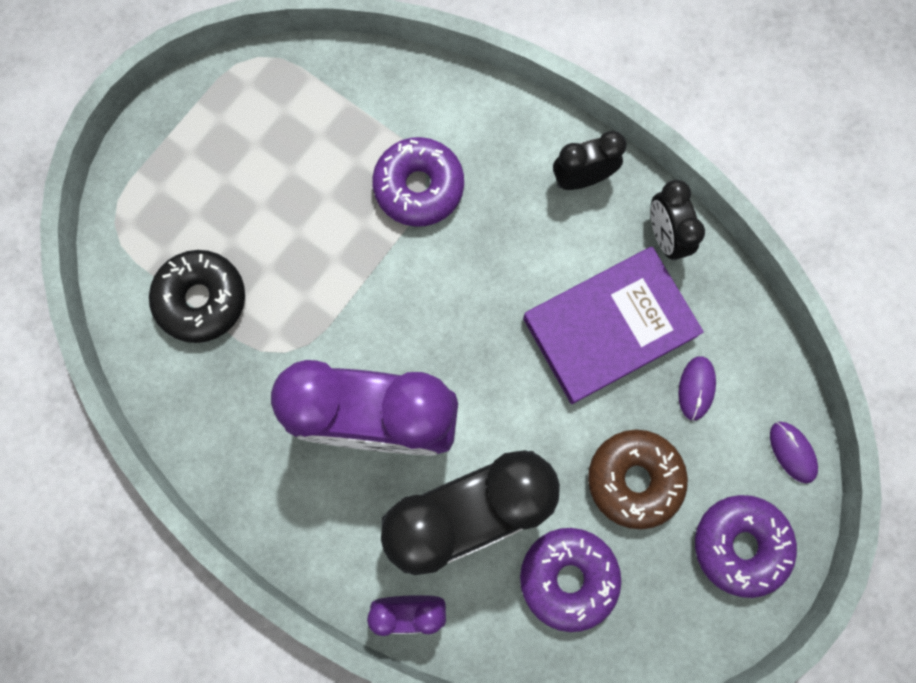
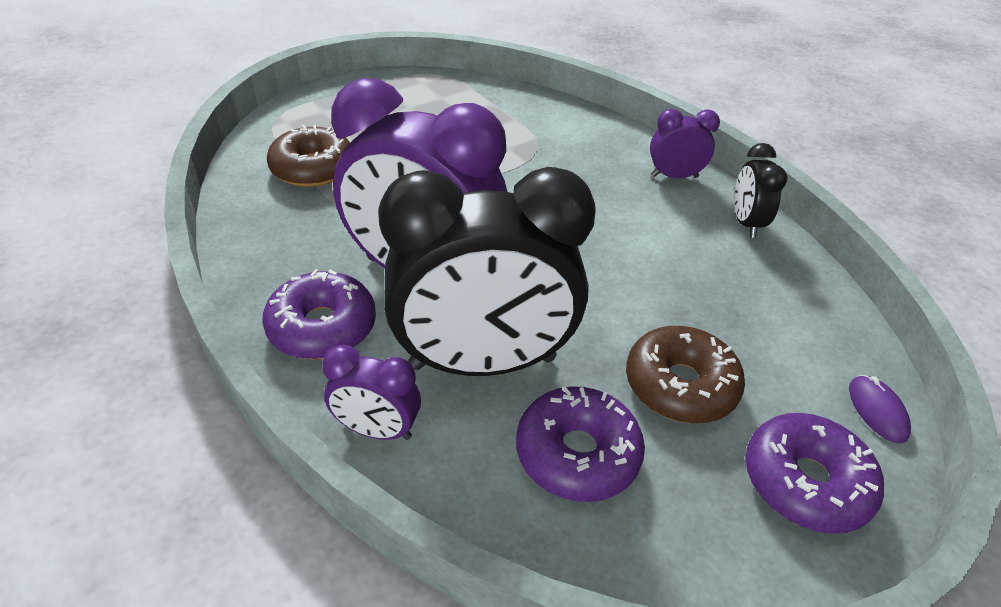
camera: 15 degrees right, 35 degrees down
black donut [149,250,245,343] -> brown donut [267,125,350,187]
purple donut [372,137,464,227] -> purple donut moved to [262,269,376,359]
purple book [523,247,704,404] -> none
black clock [553,131,627,190] -> purple clock [650,108,720,178]
purple mouse [678,356,716,420] -> none

